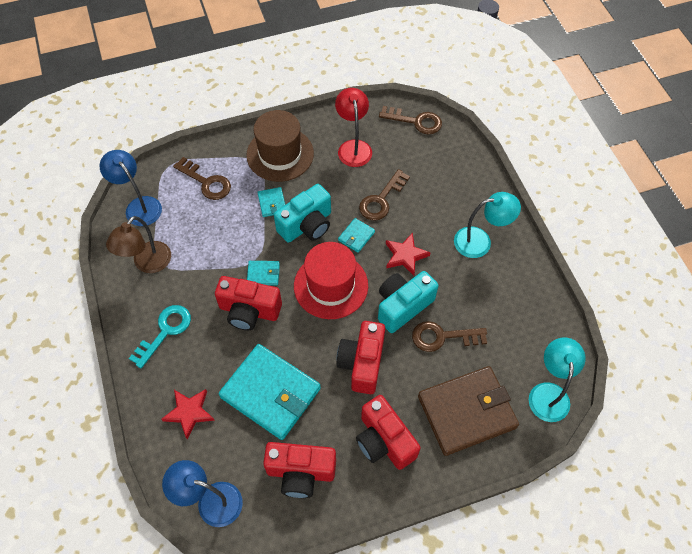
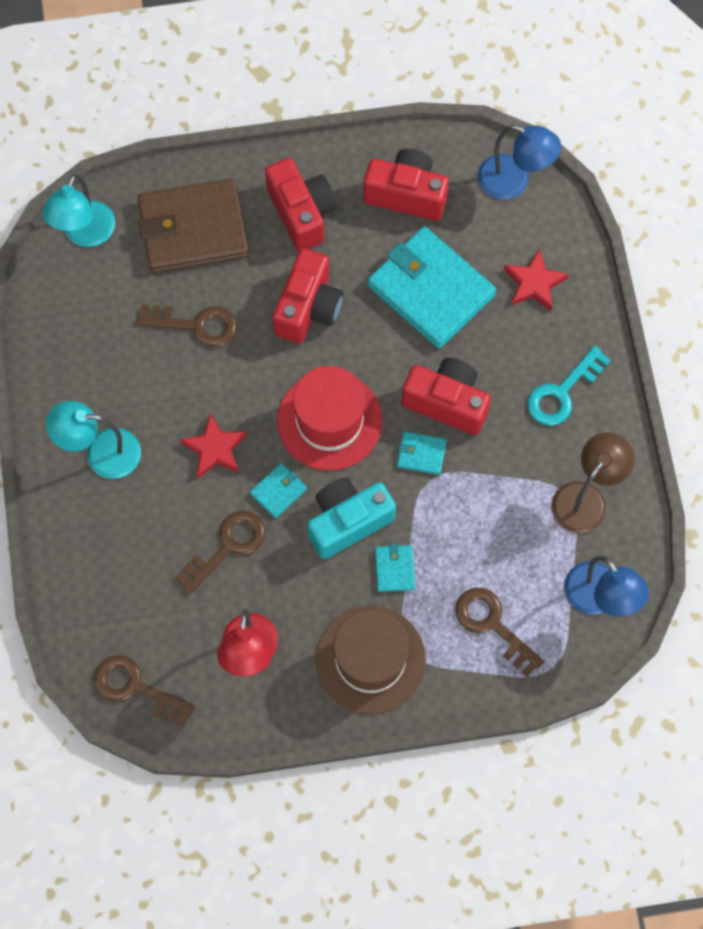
camera: 170 degrees left, 10 degrees up
turquoise camera [378,271,438,333] -> none

